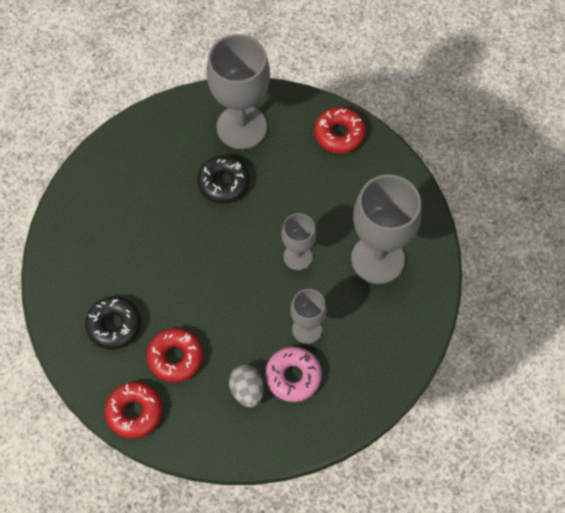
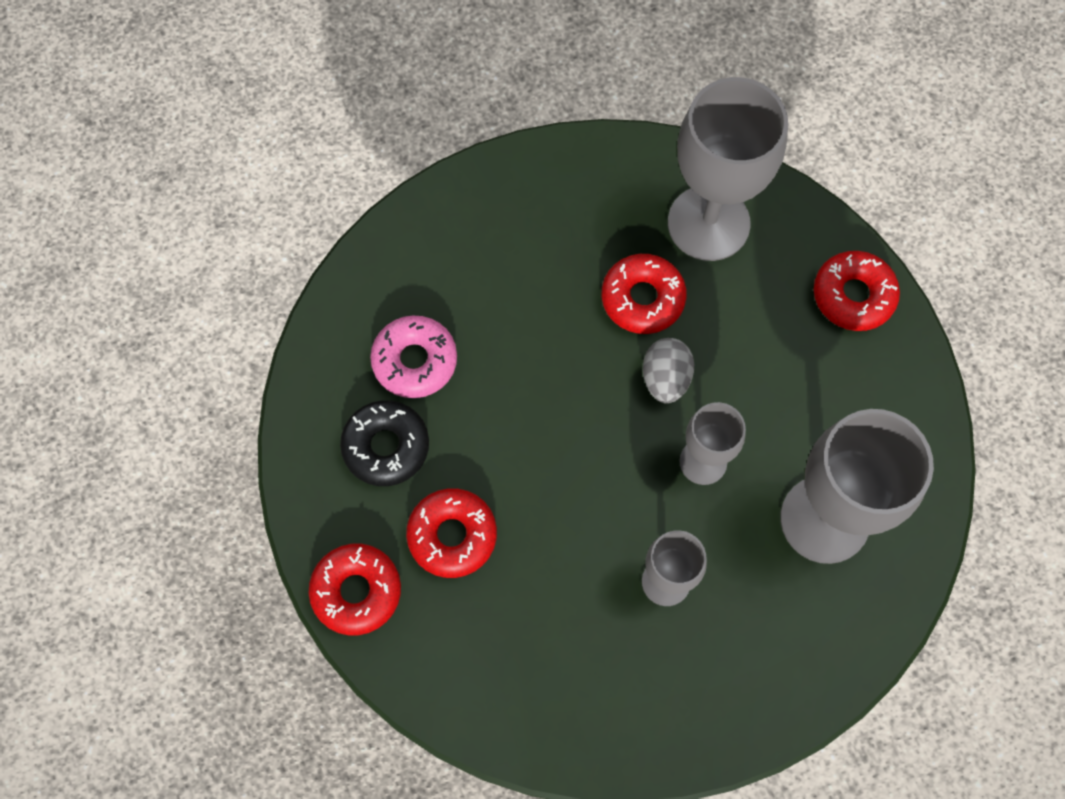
camera: 25 degrees right, 5 degrees up
black donut [197,155,250,204] -> red donut [602,254,687,334]
grey egg [229,365,264,408] -> grey egg moved to [643,338,694,404]
pink donut [265,347,322,402] -> pink donut moved to [370,315,457,398]

